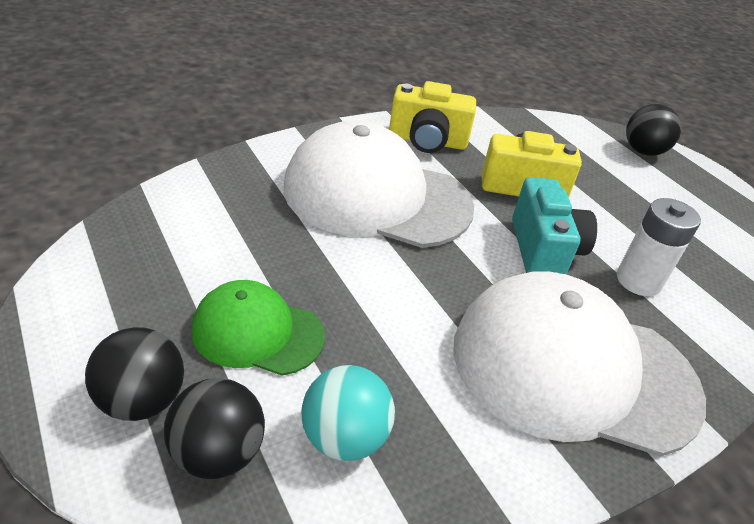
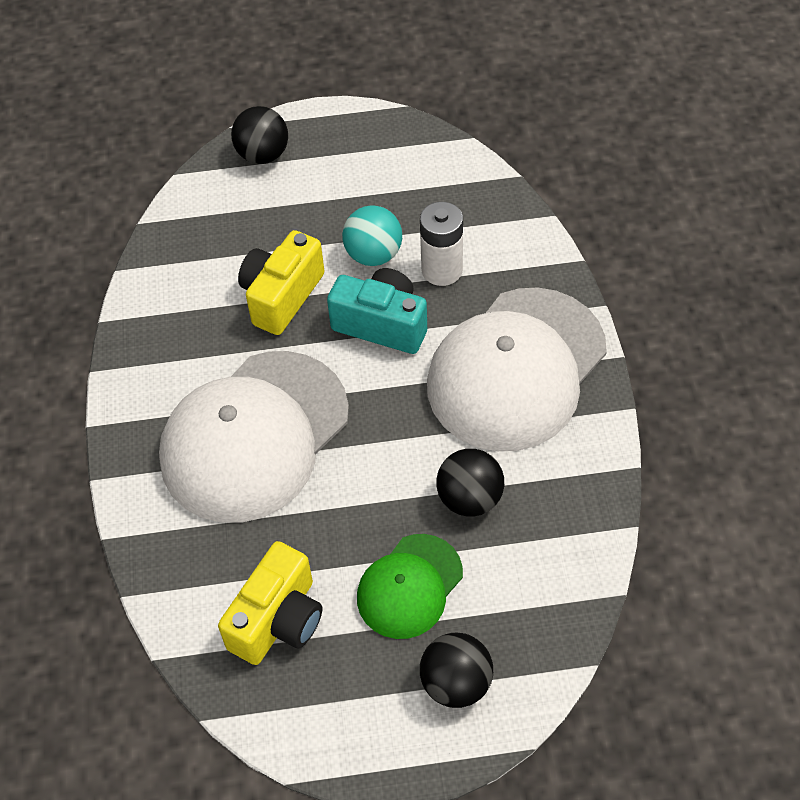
camera: 60 degrees left, 15 degrees up
black ball [164,378,265,479] -> black ball moved to [436,449,504,517]
turquoise ball [301,365,395,461] -> turquoise ball moved to [342,205,402,266]
yellow camera [389,81,476,153] -> yellow camera moved to [218,541,322,665]

